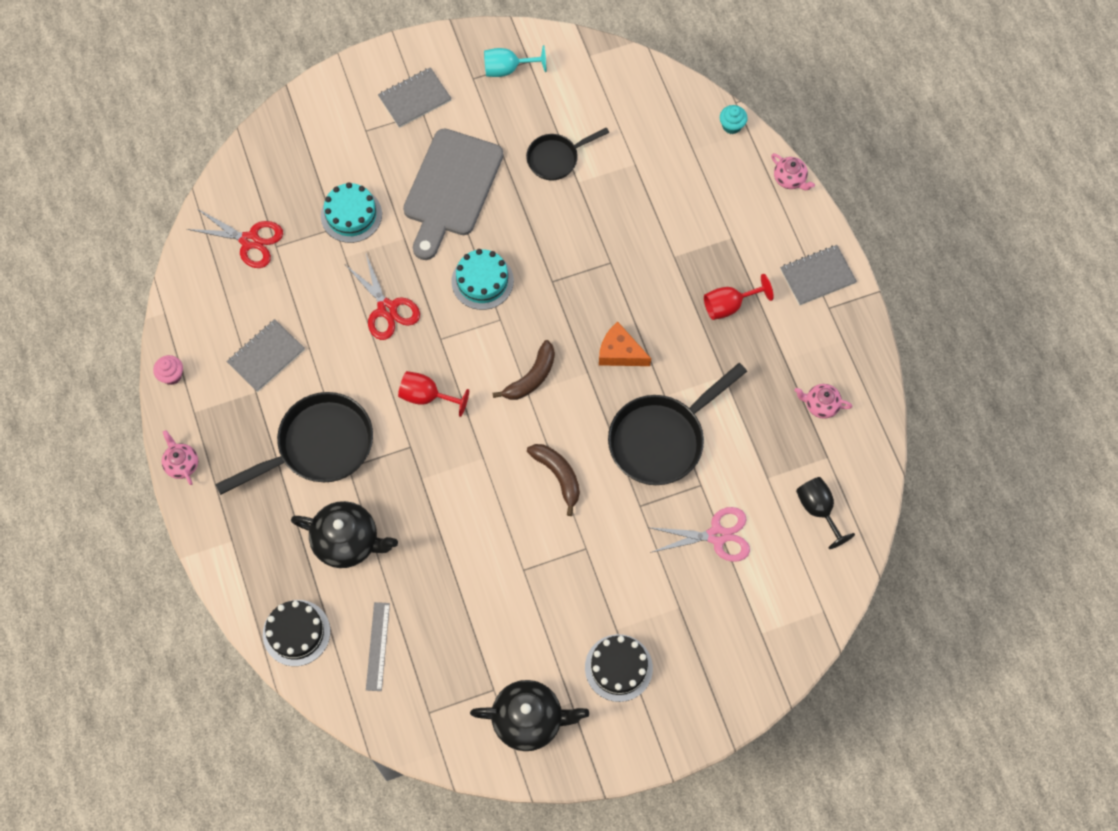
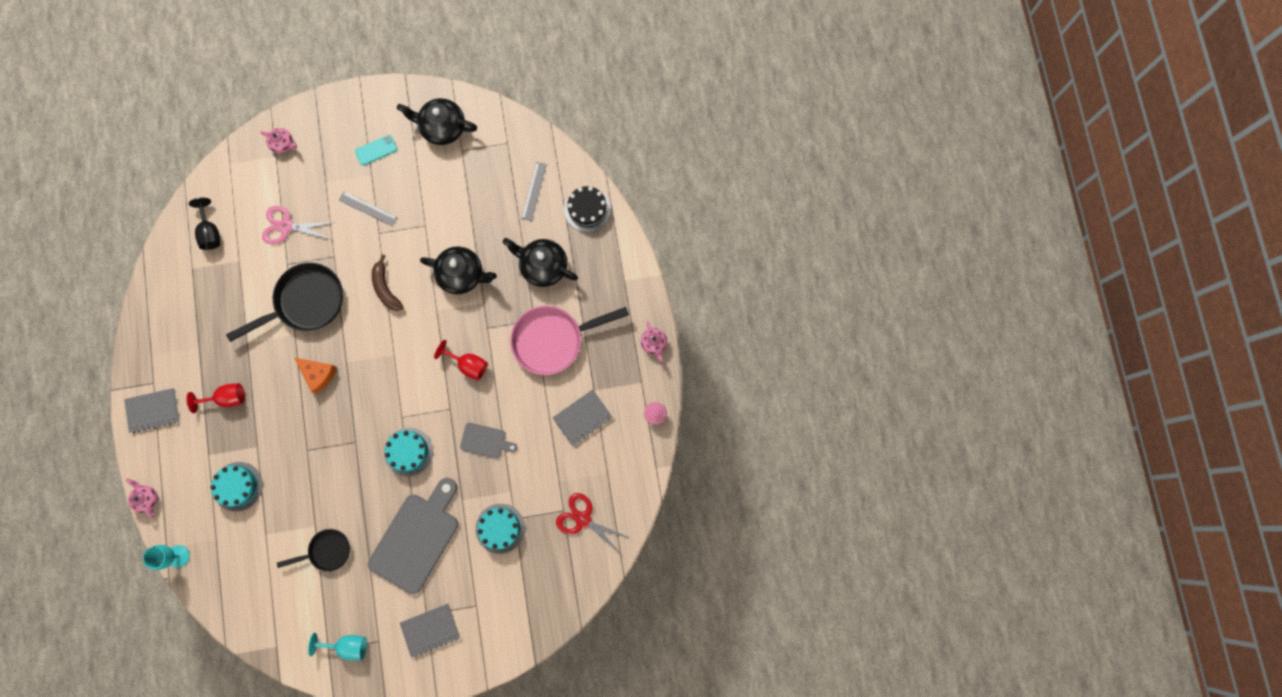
camera: 170 degrees left, 10 degrees up
black pan [215,392,373,495] -> pink pan [510,306,629,375]
red scissors [346,254,420,340] -> grey cutting board [460,423,517,458]
brown banana [493,340,555,400] -> none
black cake [585,634,653,702] -> turquoise phone [355,135,397,165]
turquoise cupcake [720,105,748,134] -> turquoise goblet [143,545,190,570]
pink teapot [794,384,852,419] -> pink teapot moved to [260,128,297,153]
none -> turquoise cake [210,462,262,511]
none -> grey ruler [338,191,397,226]
none -> black teapot [420,246,497,294]

